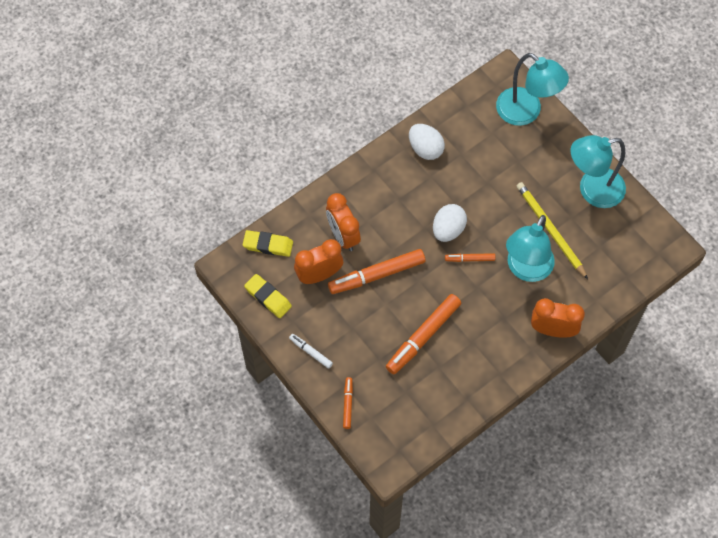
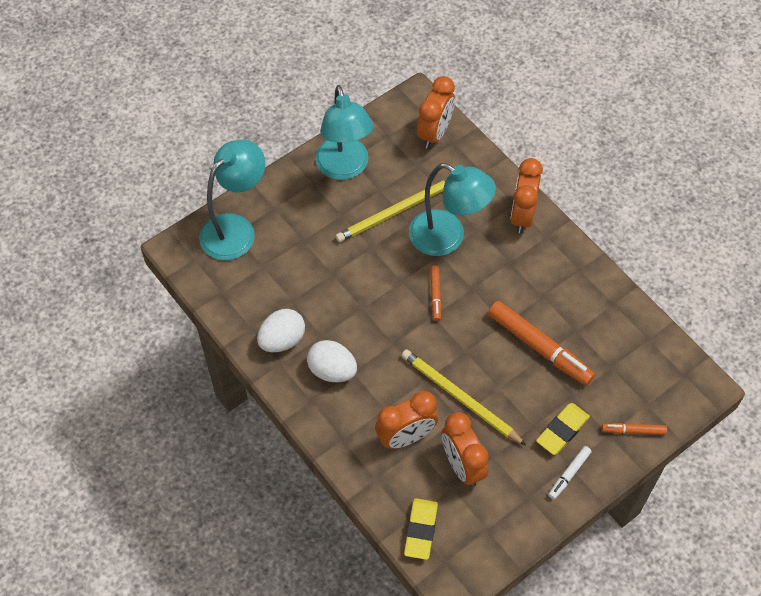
camera: 90 degrees left, 5 degrees down
yellow eraser [244,274,292,318] -> yellow eraser moved to [536,403,590,455]
orange marker [328,249,426,294] -> yellow pencil [401,349,526,445]
white egg [433,204,467,242] -> white egg moved to [307,340,357,382]
none -> orange clock [417,76,455,149]

